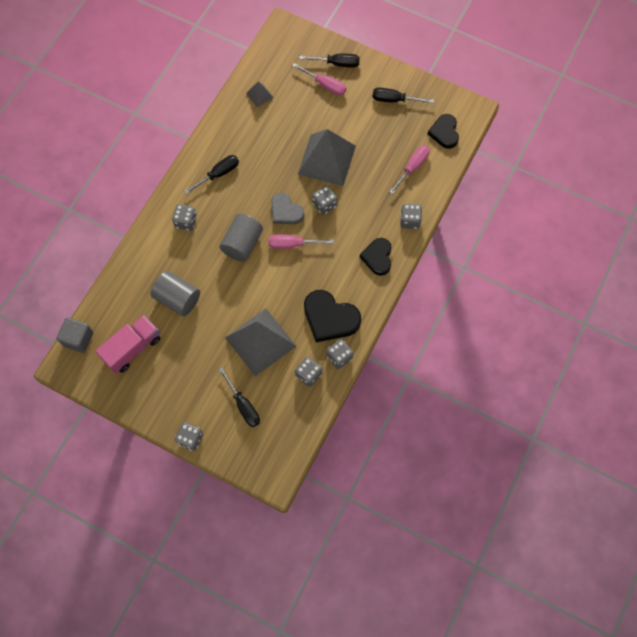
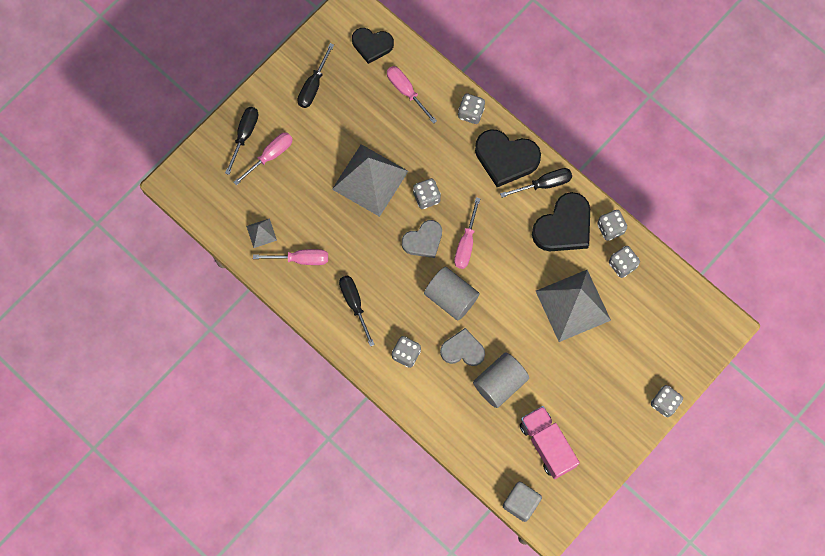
camera: 75 degrees left, 5 degrees up
black screwdriver [218,367,260,427] -> black screwdriver moved to [500,168,572,198]
black heart [360,238,391,276] -> black heart [475,129,541,187], size x1.54
none -> pink screwdriver [253,249,328,265]
none -> grey heart [440,328,485,366]

